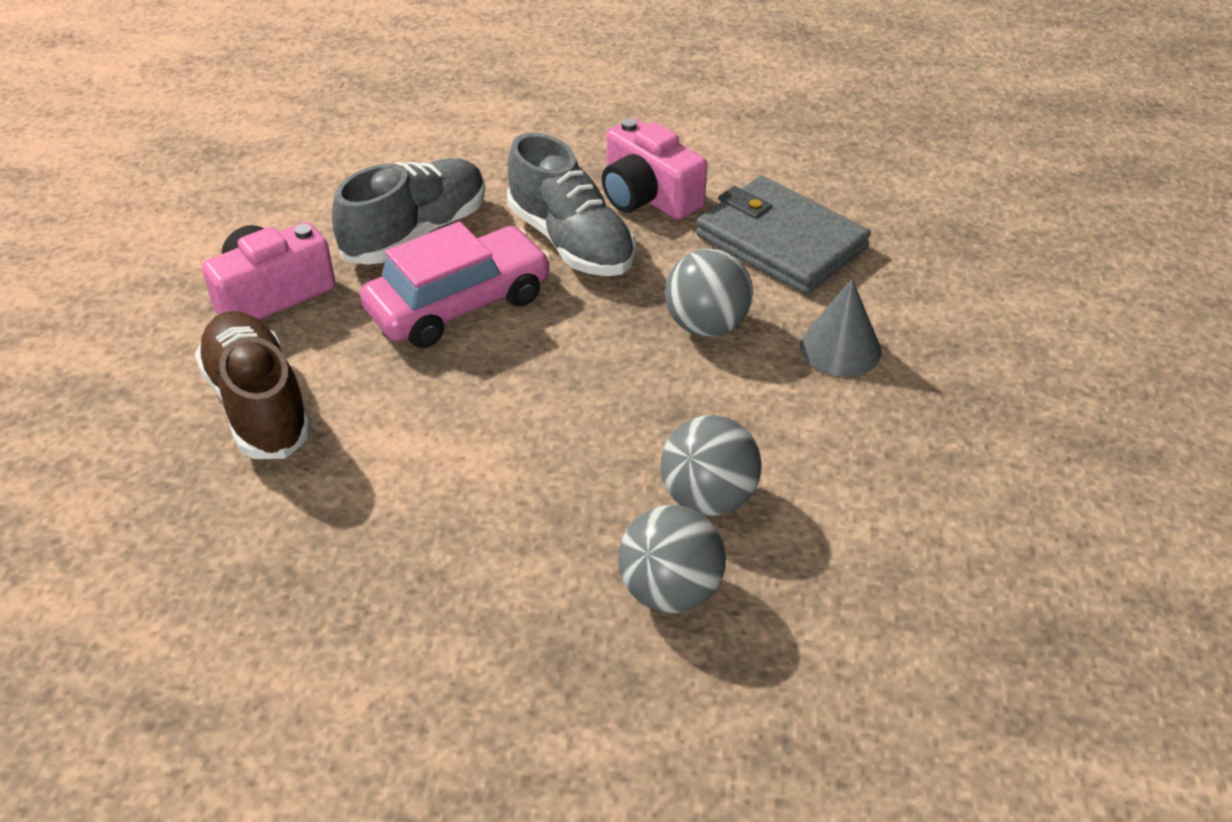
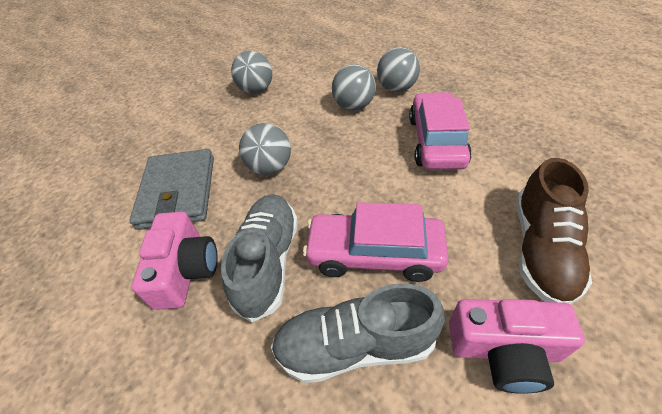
camera: 135 degrees left, 5 degrees up
grey cone [800,279,881,377] -> none
none -> grey ball [231,51,272,94]
none -> pink car [409,92,472,170]

